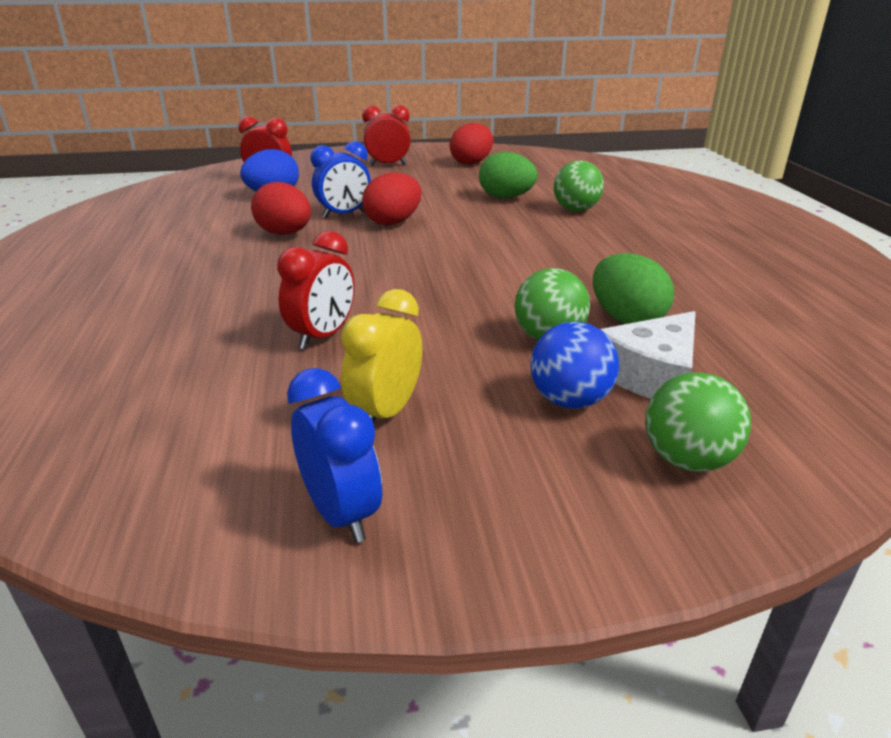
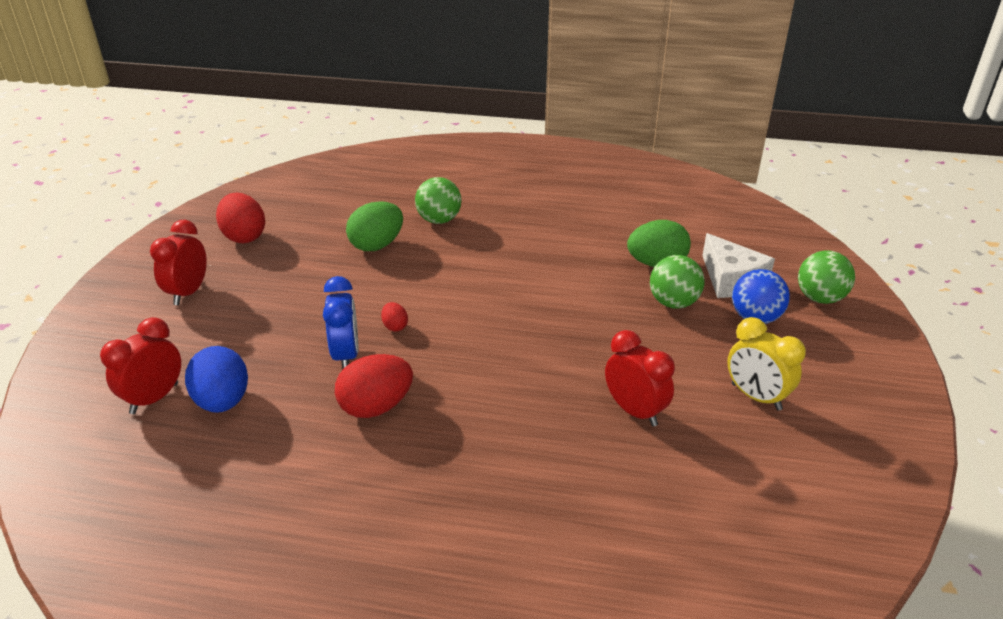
camera: 70 degrees left, 5 degrees up
blue clock [287,368,382,543] -> none
red egg [362,172,422,226] -> red egg [381,302,408,332], size x0.49

